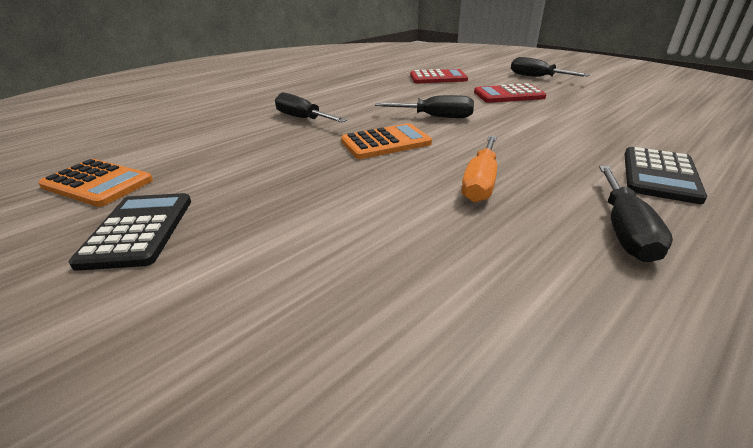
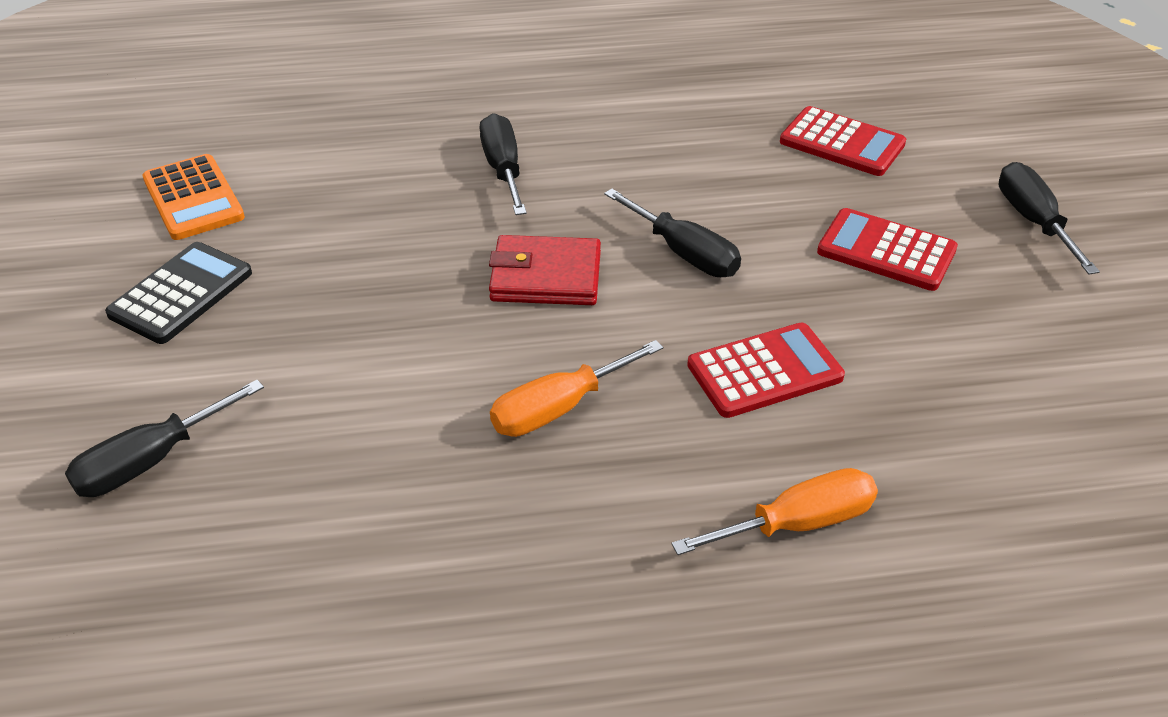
camera: 35 degrees right, 10 degrees up
orange calculator [341,123,432,159] -> red wallet [489,235,601,305]
black screwdriver [599,166,673,262] -> black screwdriver moved to [65,380,264,497]
black calculator [624,147,707,204] -> orange screwdriver [672,468,878,555]
none -> red calculator [687,322,845,418]

